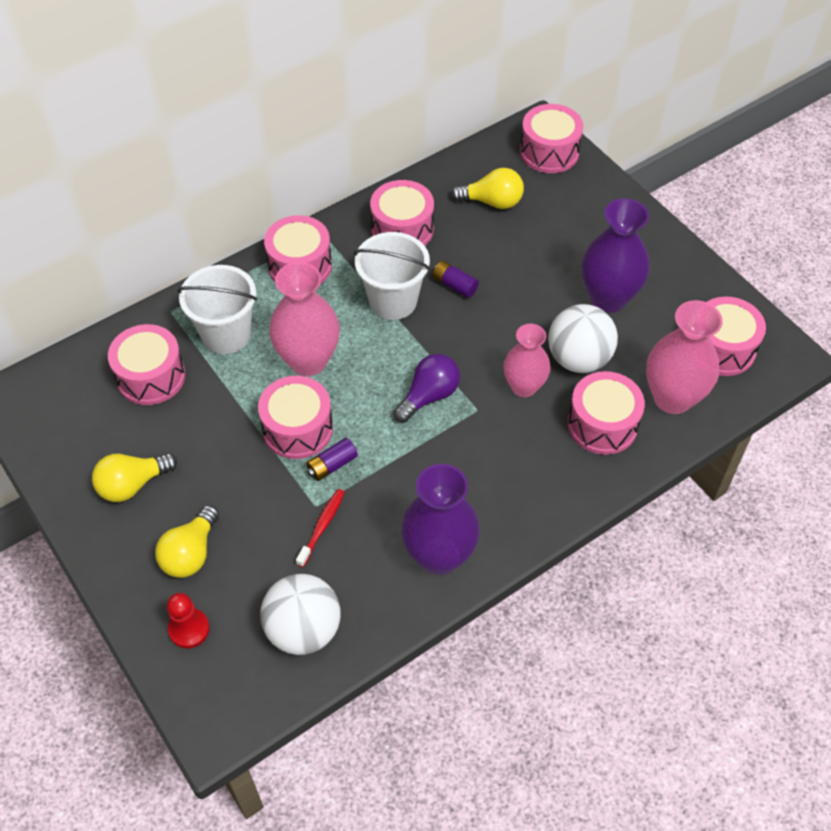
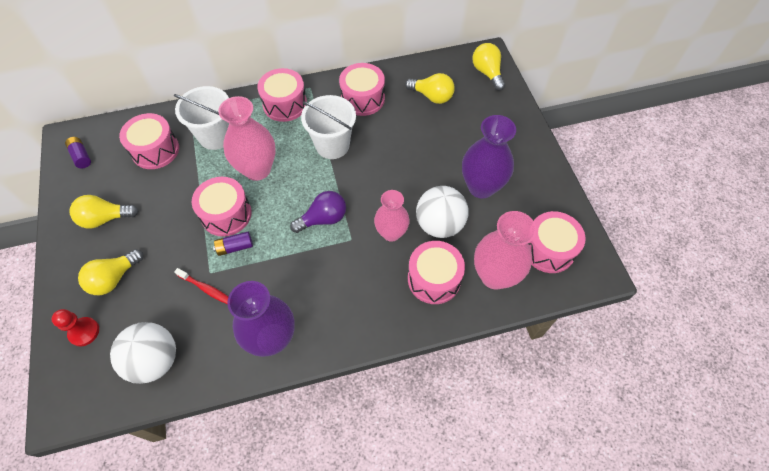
camera: 20 degrees right, 5 degrees up
red toothbrush [296,489,345,567] -> red toothbrush turned 75 degrees clockwise [174,268,228,304]
purple battery [433,261,479,298] -> purple battery moved to [65,137,91,168]
pink drum [520,104,584,173] -> yellow light bulb [472,43,505,91]

